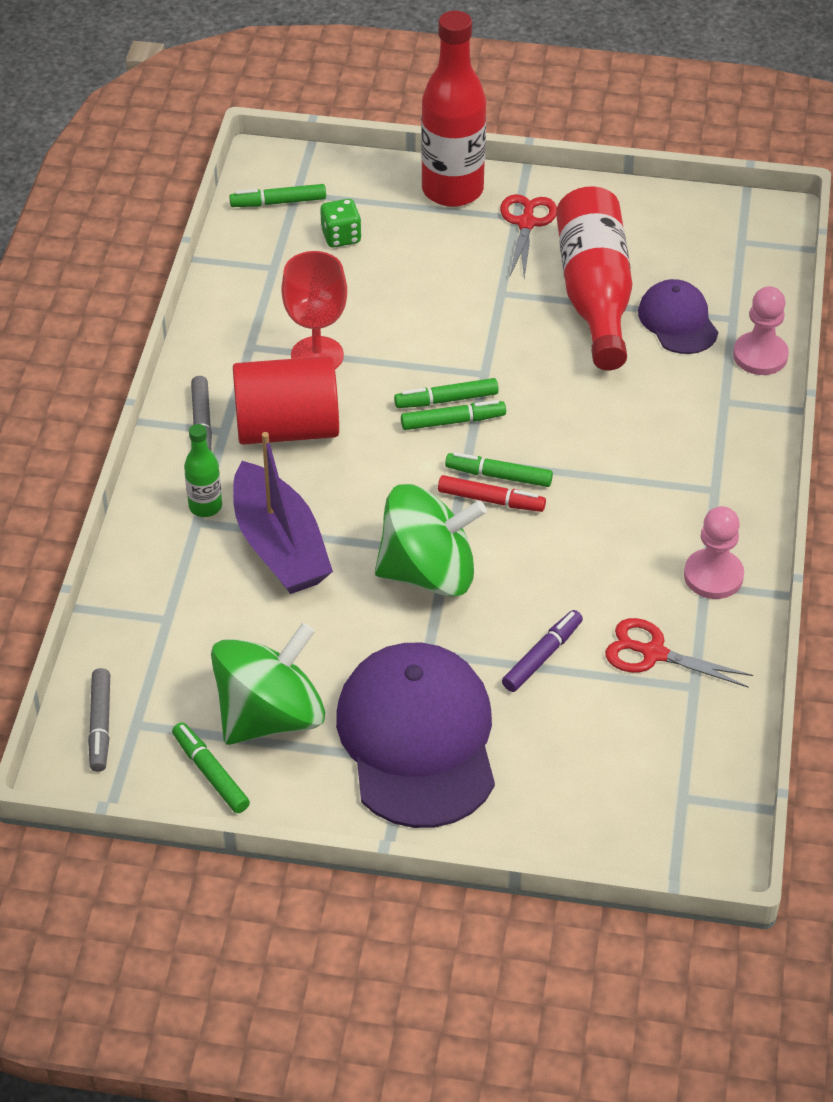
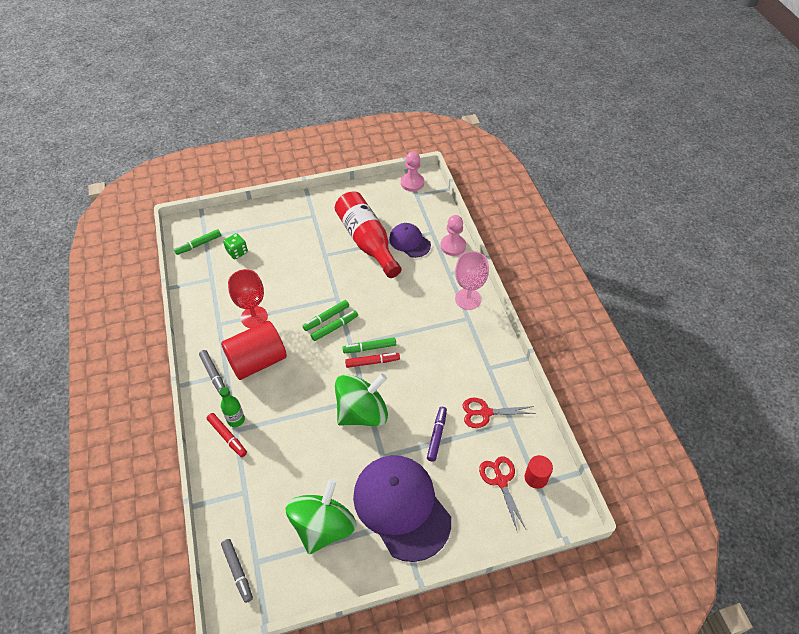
camera: 25 degrees left, 5 degrees up
green marker [172,722,250,813] -> none
purple boat [233,432,333,594] -> none
red bottle [421,11,486,207] -> none
red scissors [500,194,557,279] -> red scissors moved to [479,456,526,530]
pink pawn [684,506,744,599] -> pink pawn moved to [401,152,424,191]
none -> red marker [207,413,247,457]
none -> pink goblet [455,251,489,310]
none -> red cylinder [525,455,553,489]

